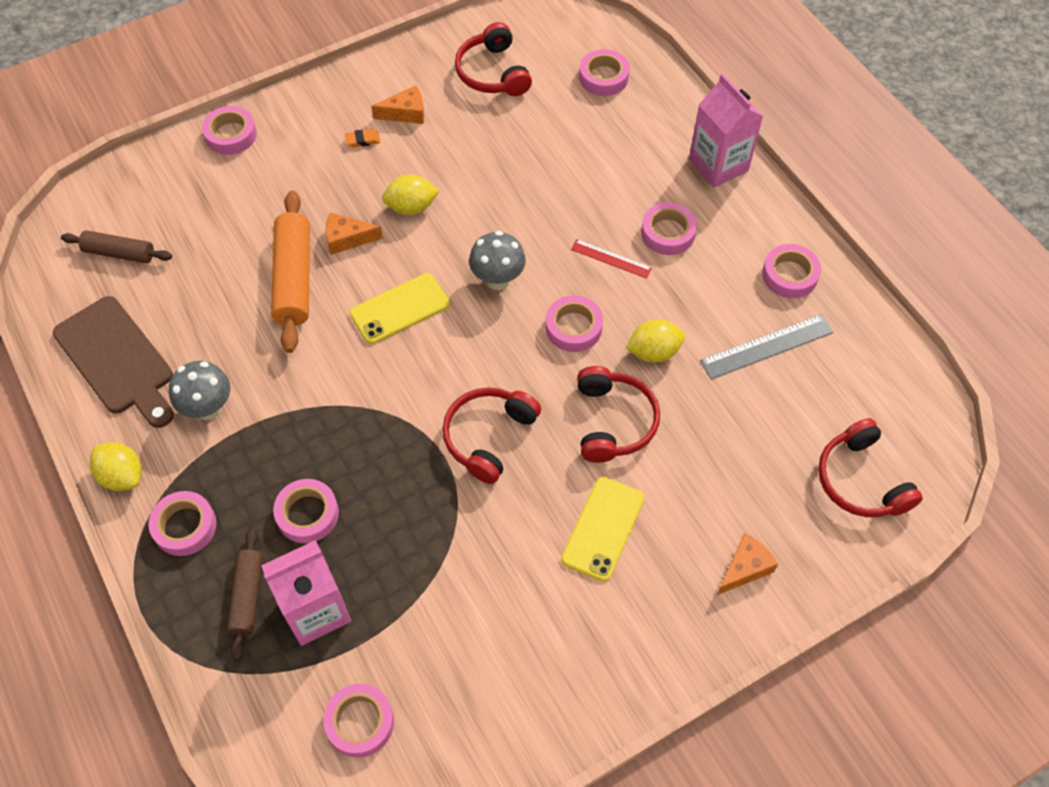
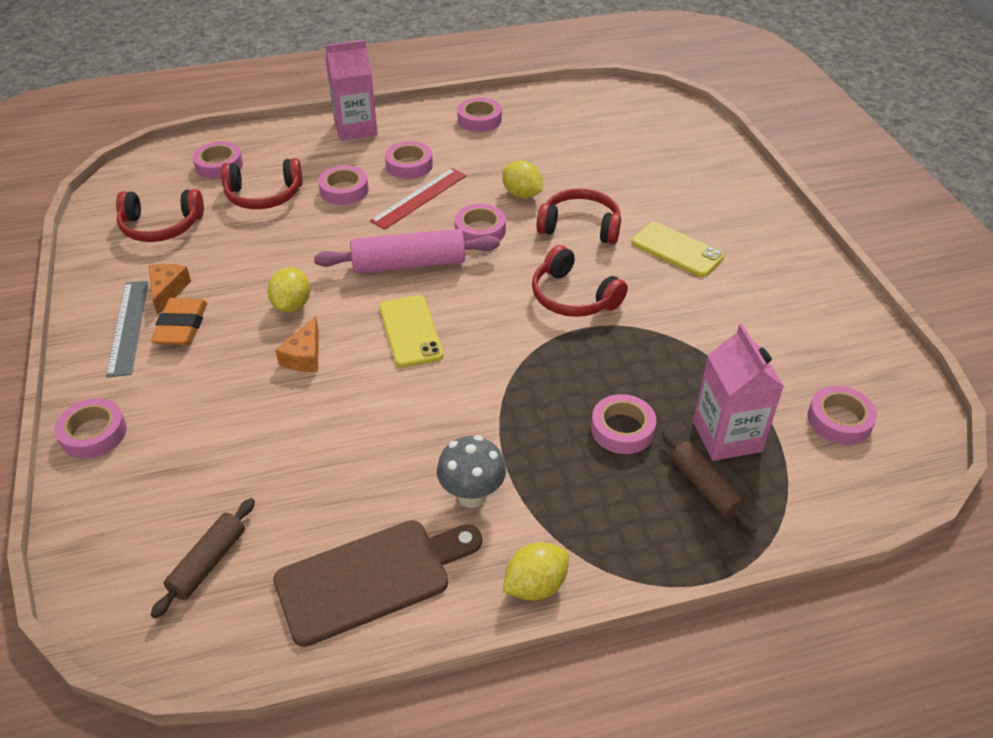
camera: 75 degrees left, 15 degrees down
pink tape [148,491,216,556] -> pink tape moved to [318,165,369,205]
brown rolling pin [227,527,262,661] -> brown rolling pin turned 45 degrees clockwise [661,430,757,533]
orange rolling pin [271,191,310,353] -> none
orange eraser [345,129,380,148] -> orange eraser [151,298,207,345], size x2.02
grey mushroom [469,231,526,290] -> pink rolling pin [314,229,500,273]
red ruler [571,239,652,279] -> red ruler [370,168,466,230], size x1.61
yellow lemon [625,319,685,362] -> yellow lemon turned 45 degrees counterclockwise [502,160,543,198]
grey ruler [700,314,833,380] -> grey ruler moved to [106,281,149,377]
orange cheese [717,533,778,595] -> none
red headphones [818,418,923,517] -> red headphones moved to [221,158,303,209]

